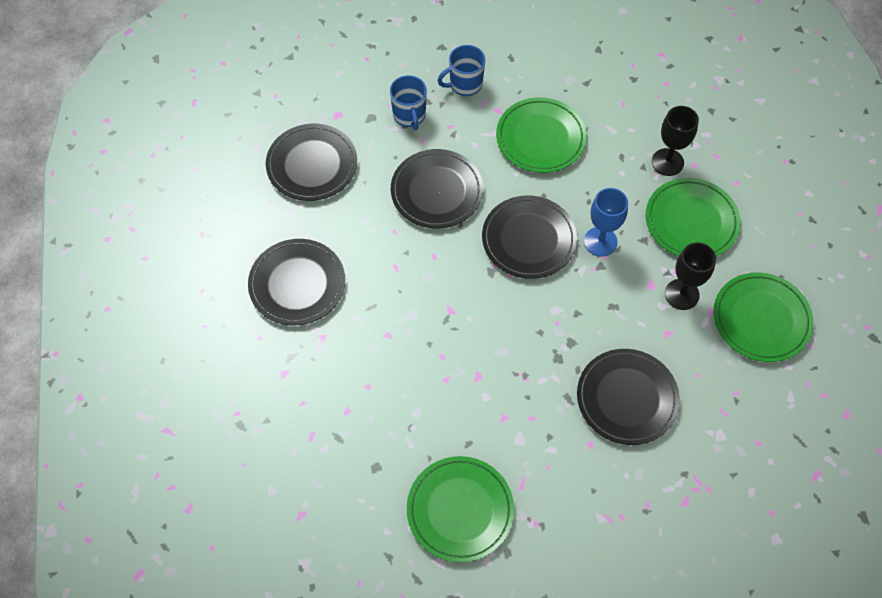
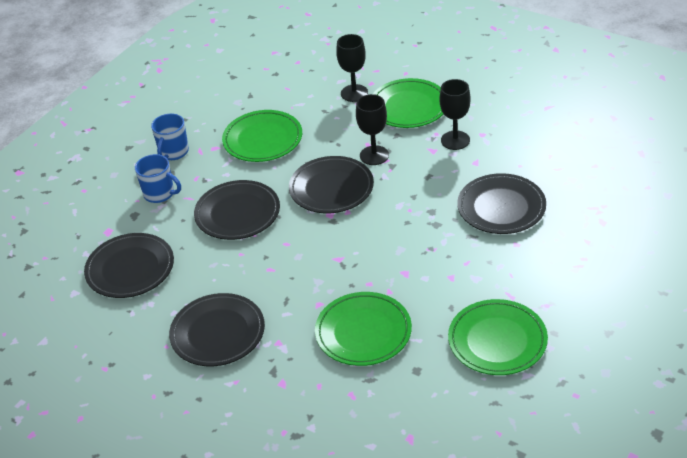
camera: 45 degrees left, 20 degrees down
blue goblet [584,188,628,257] -> black goblet [356,94,389,165]
green plate [714,272,813,362] -> green plate moved to [315,292,412,366]

